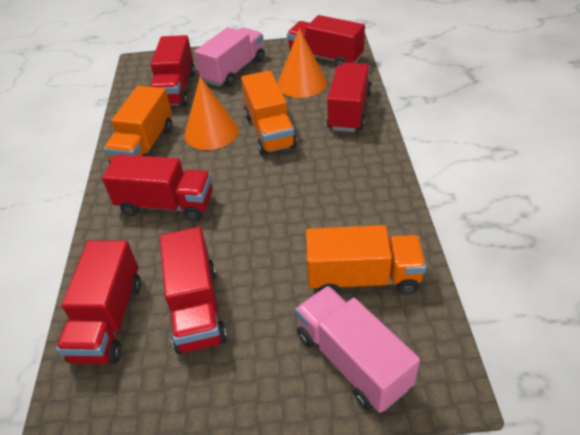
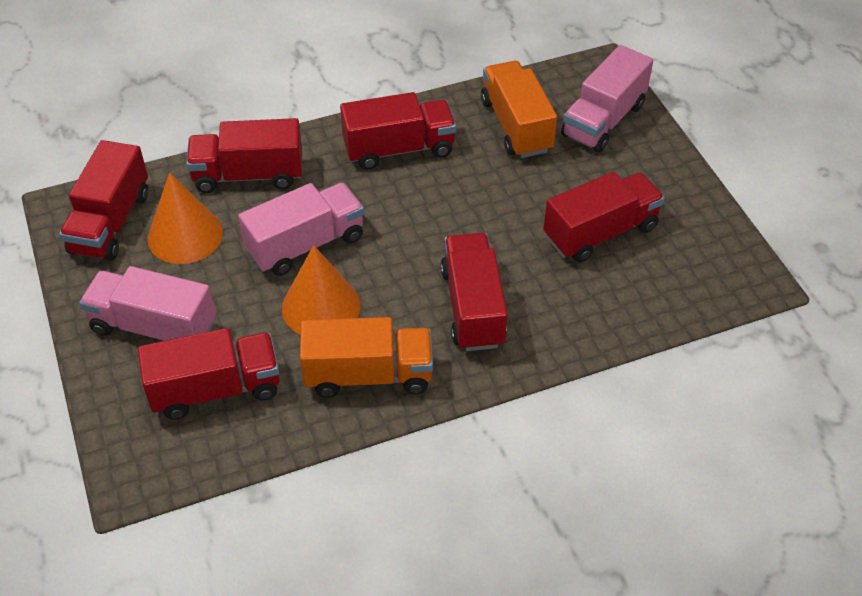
camera: 110 degrees left, 5 degrees up
red truck [56,240,141,364] -> red truck moved to [340,92,456,170]
orange truck [241,70,297,155] -> pink truck [238,183,364,276]

